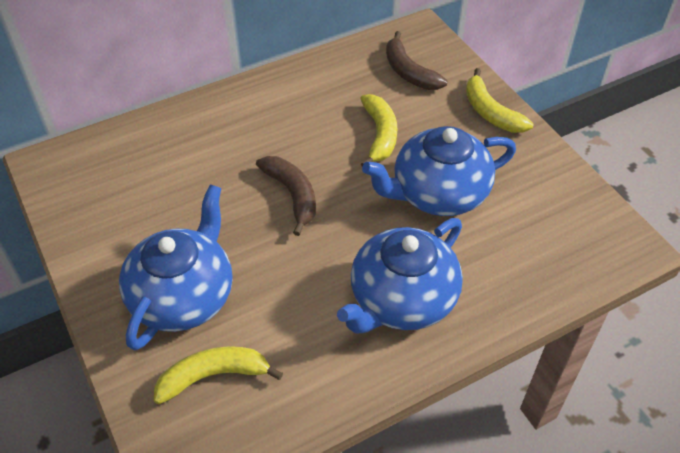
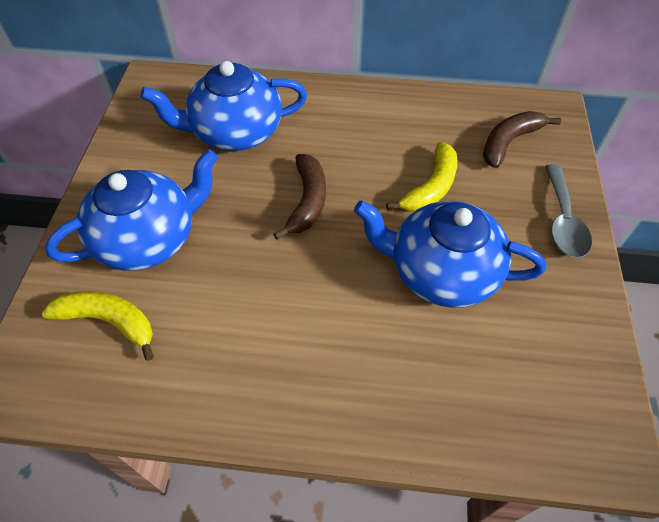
camera: 35 degrees right, 5 degrees up
blue teapot [337,218,463,333] -> blue teapot moved to [140,61,307,151]
brown banana [386,31,448,90] -> brown banana turned 45 degrees clockwise [483,111,561,168]
yellow banana [466,68,533,133] -> grey spoon [545,164,592,258]

